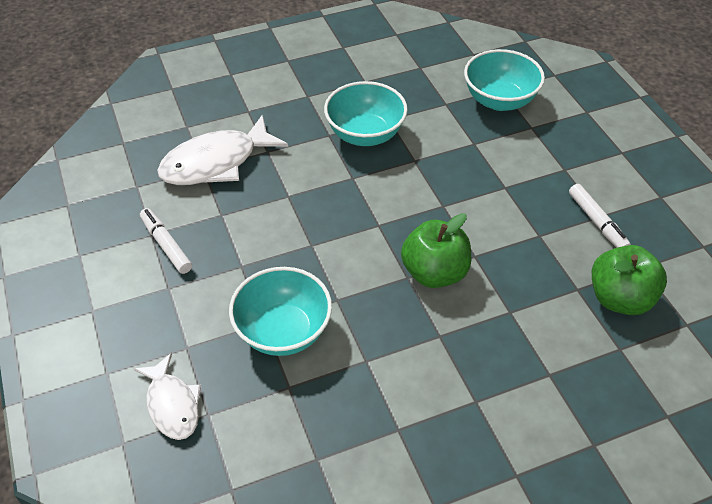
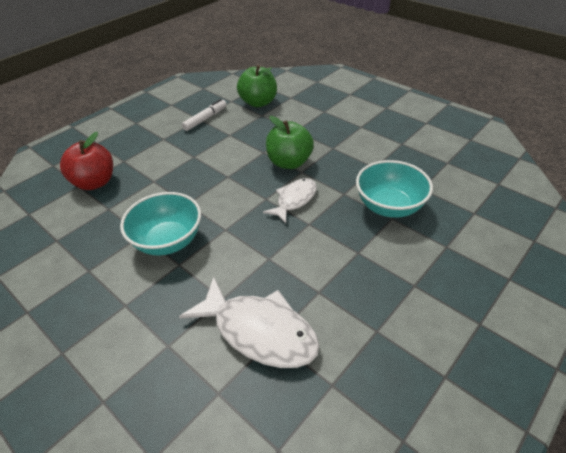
camera: 115 degrees left, 5 degrees down
white fish [134,353,201,440] -> white fish moved to [263,178,317,223]
white marker [140,208,192,274] -> none
turquoise bowl [464,49,545,111] -> red apple [60,132,113,190]

